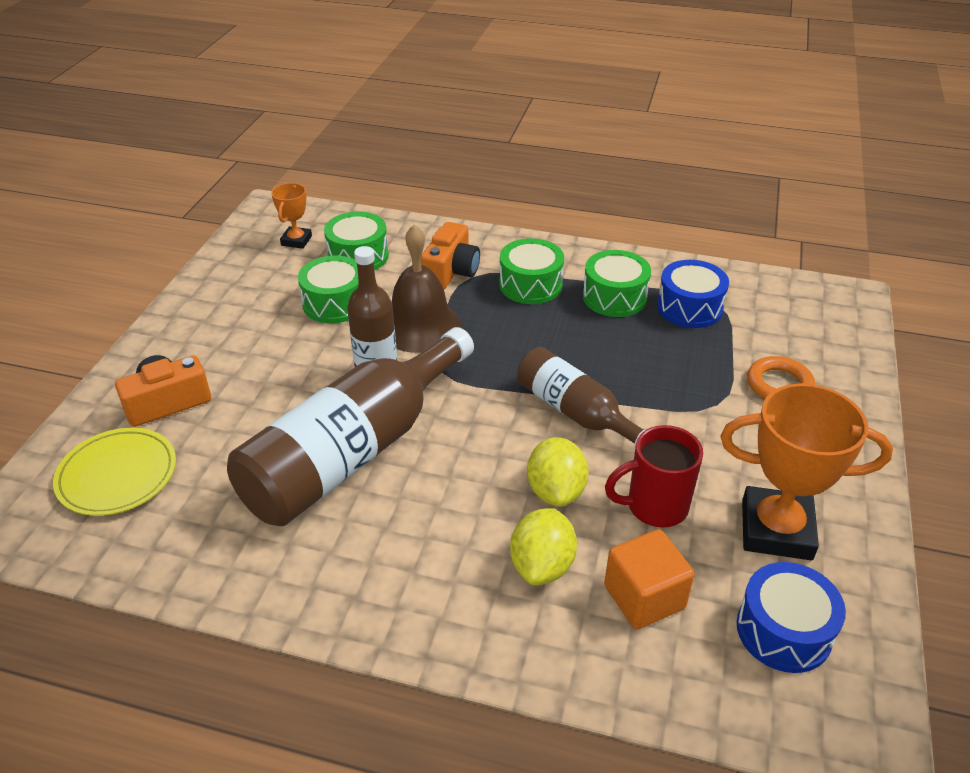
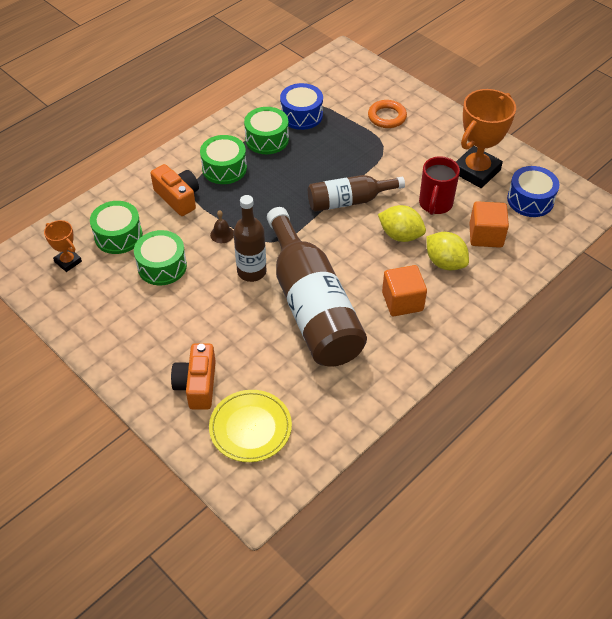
camera: 60 degrees left, 10 degrees up
brown bell [392,224,461,353] -> brown bell [210,210,234,243], size x0.41
none -> orange cube [382,265,427,316]

